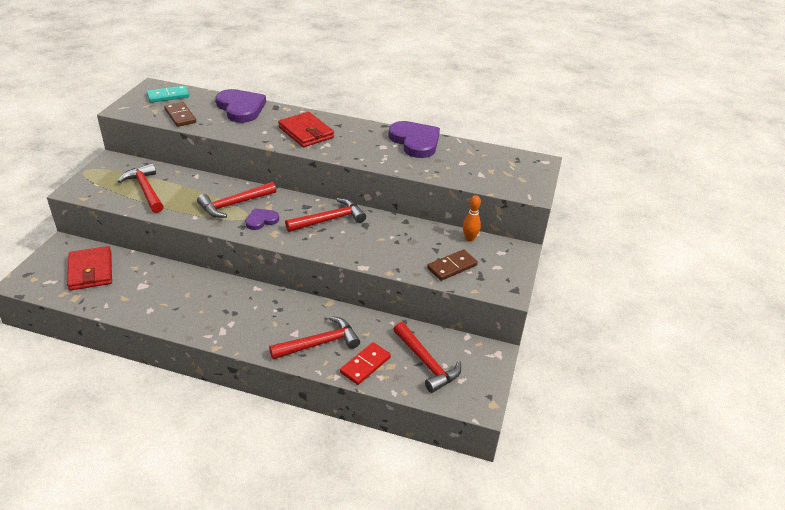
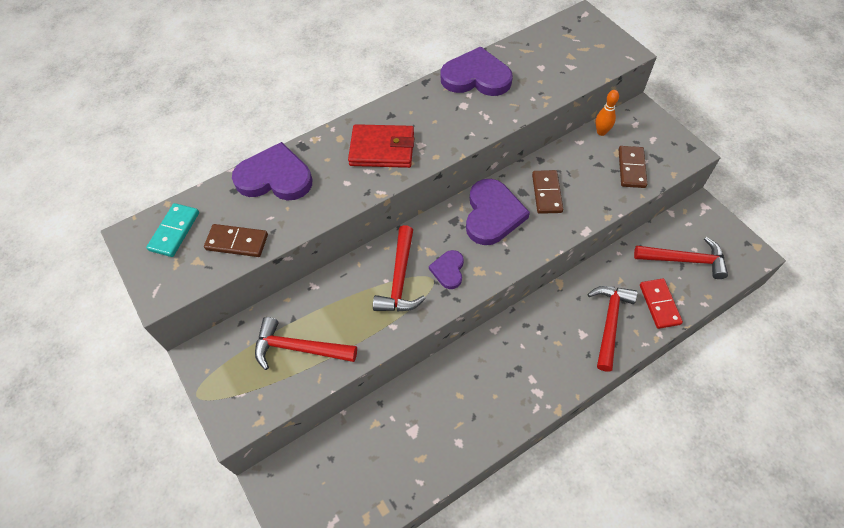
camera: 45 degrees left, 20 degrees up
red wallet [67,246,112,291] -> none
red hammer [285,198,366,232] -> purple heart [466,179,530,245]
none -> brown domino [532,170,563,214]

